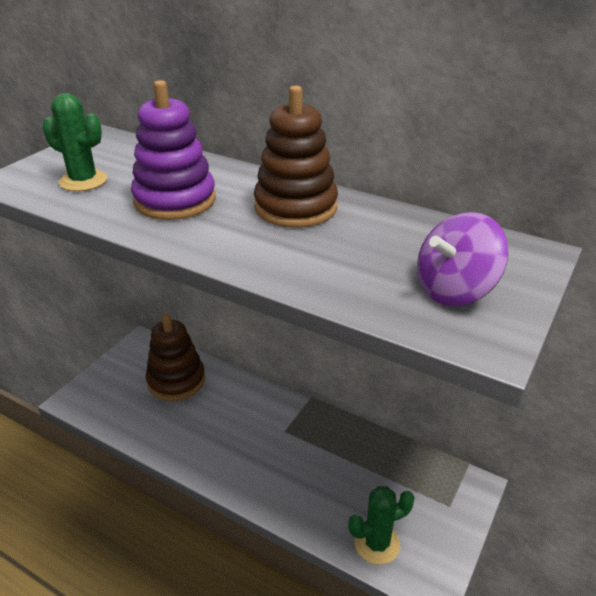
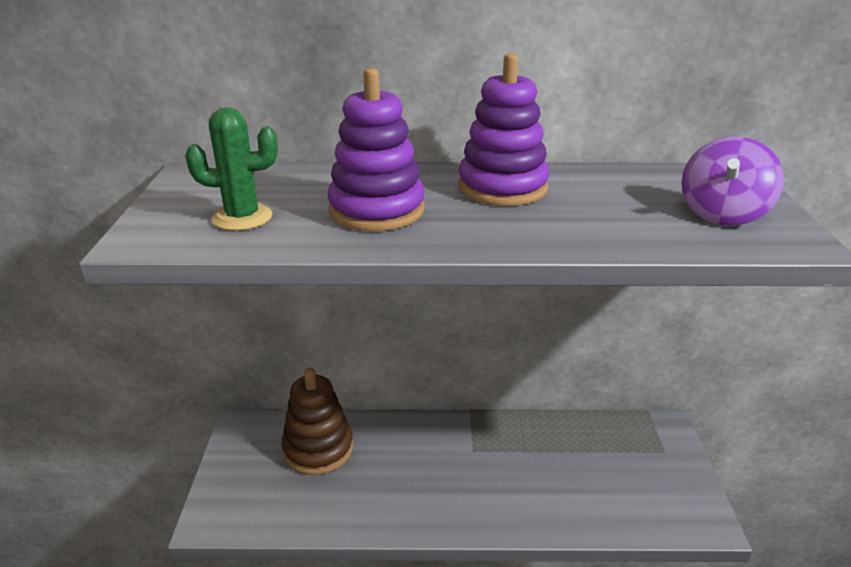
camera: 30 degrees left, 5 degrees down
brown stacking toy [254,85,338,228] -> purple stacking toy [458,53,549,206]
green cactus [348,486,415,565] -> none

